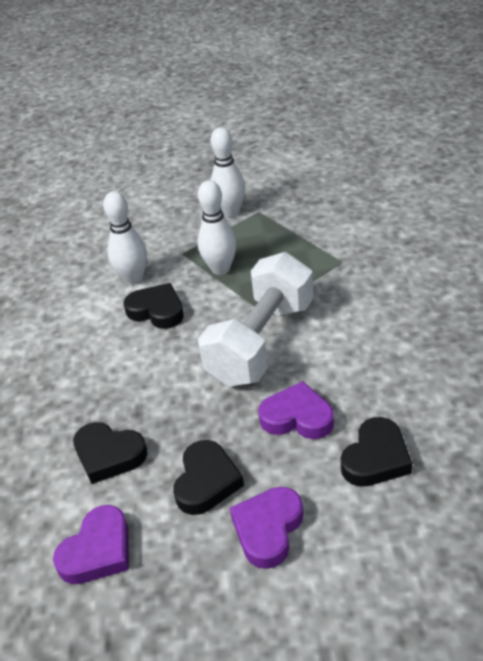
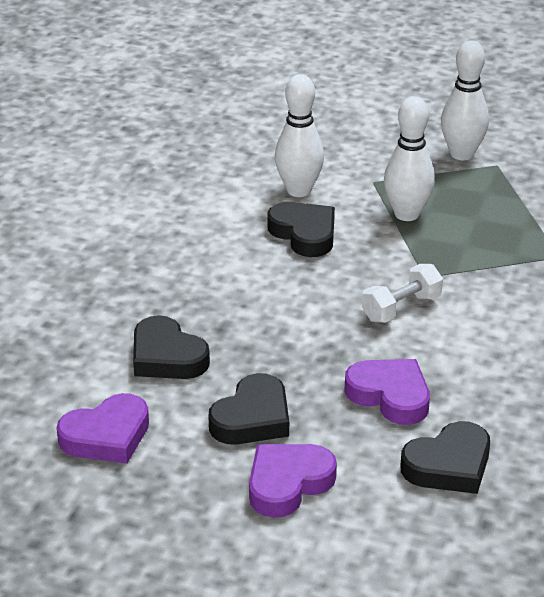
camera: 20 degrees right, 5 degrees down
white dumbbell [198,252,314,387] -> white dumbbell [362,264,443,323], size x0.45

